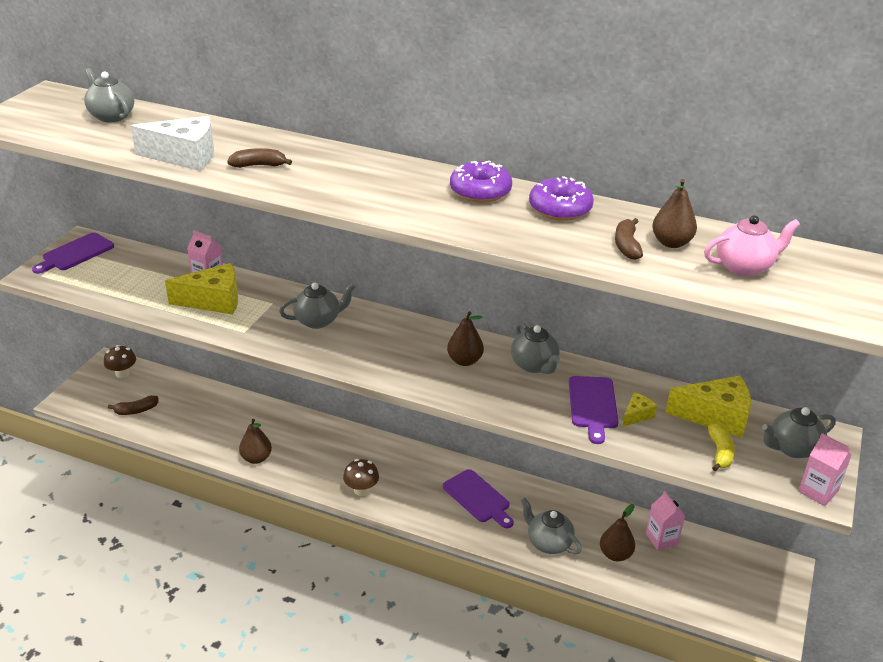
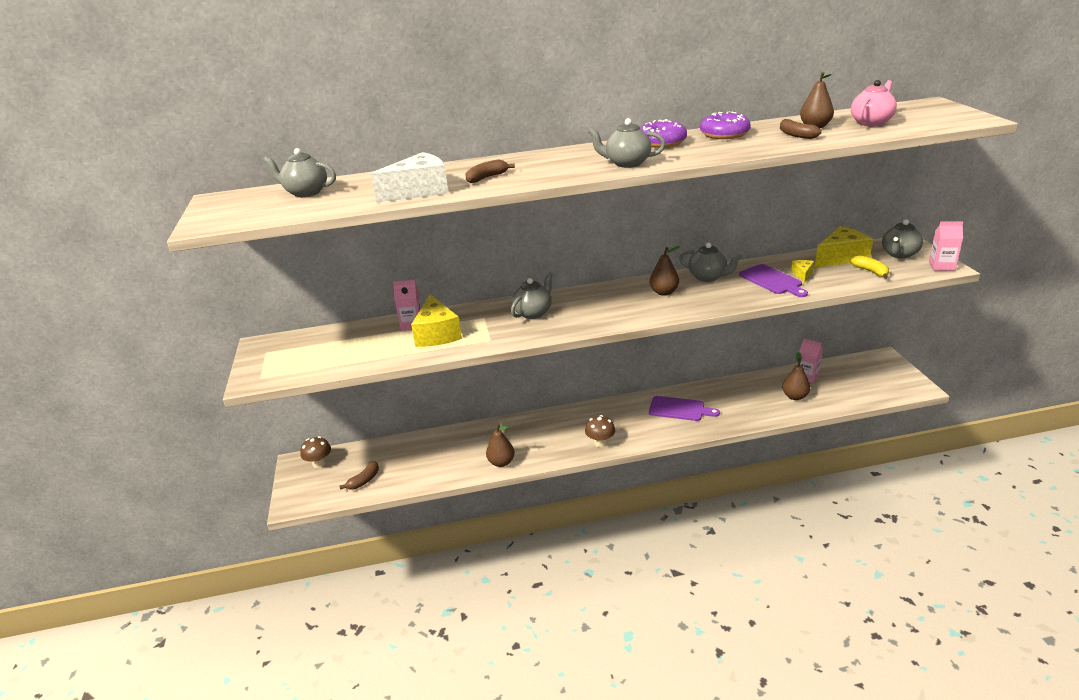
camera: 30 degrees left, 5 degrees down
purple cutting board [32,233,114,274] -> none
yellow cheese [165,263,238,315] -> yellow cheese turned 120 degrees clockwise [411,294,462,347]
grey teapot [520,497,582,554] -> grey teapot moved to [588,118,666,168]

